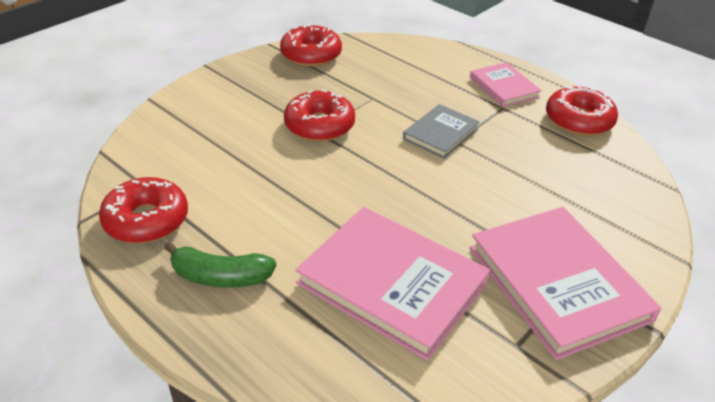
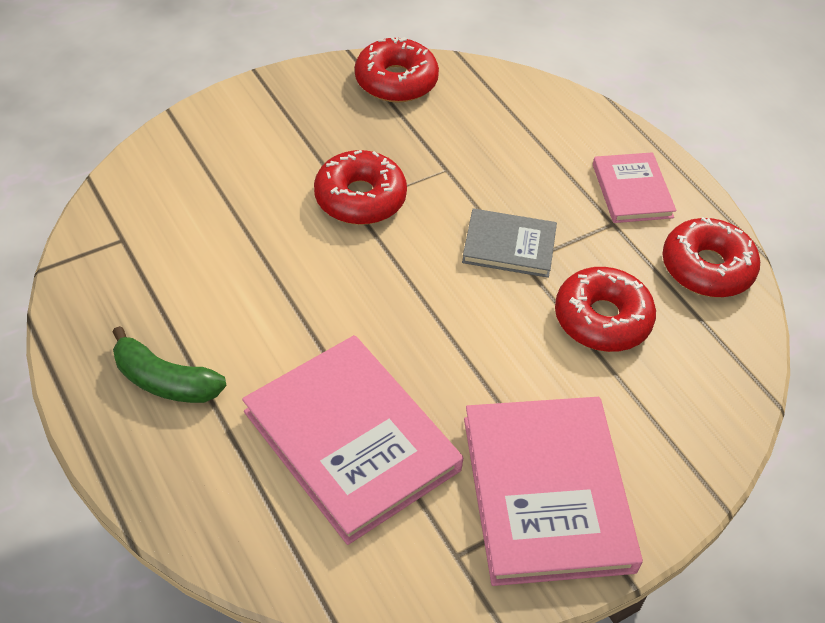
camera: 15 degrees right, 10 degrees up
red donut [99,177,188,243] -> red donut moved to [555,267,656,352]
grey book [403,104,480,158] -> grey book turned 45 degrees clockwise [462,209,557,278]

